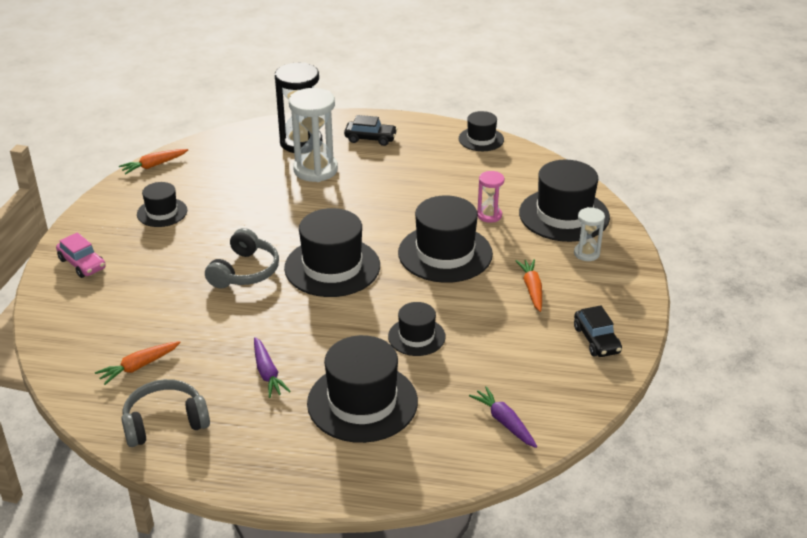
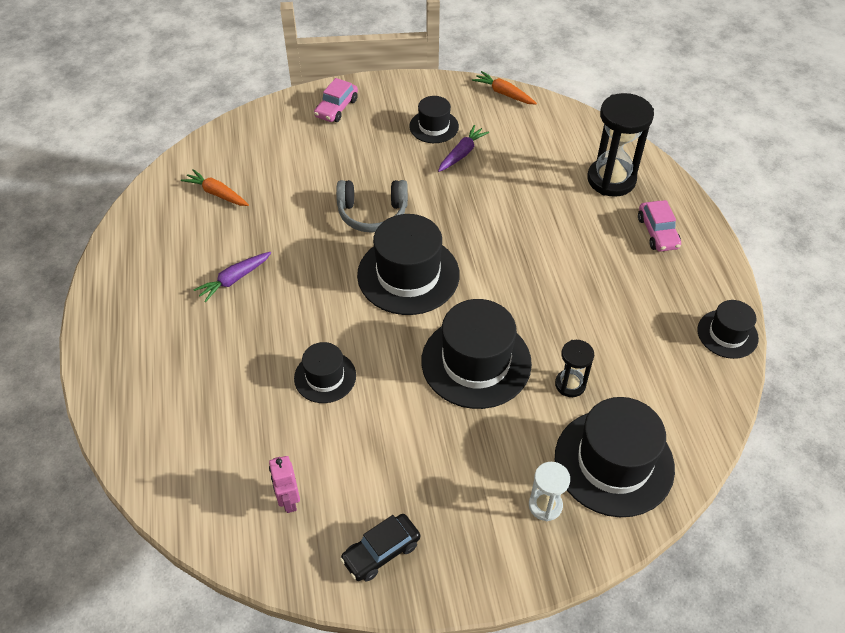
camera: 70 degrees right, 15 degrees up
grey headphones [121,379,210,447] -> none
white hourglass [289,88,338,182] -> none
black hat [307,335,418,443] -> none
black car [344,115,398,146] -> pink car [638,200,681,252]
purple carrot [469,386,537,448] -> purple carrot moved to [438,125,489,172]
pink hourglass [477,171,505,223] -> black hourglass [555,340,594,397]
orange carrot [516,259,542,312] -> none
none -> pink robot [269,456,300,513]

